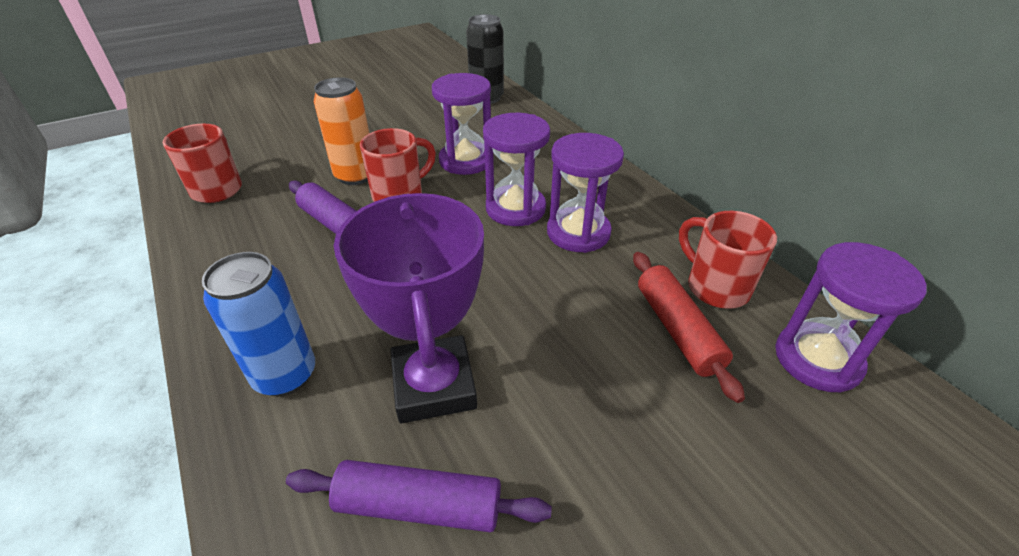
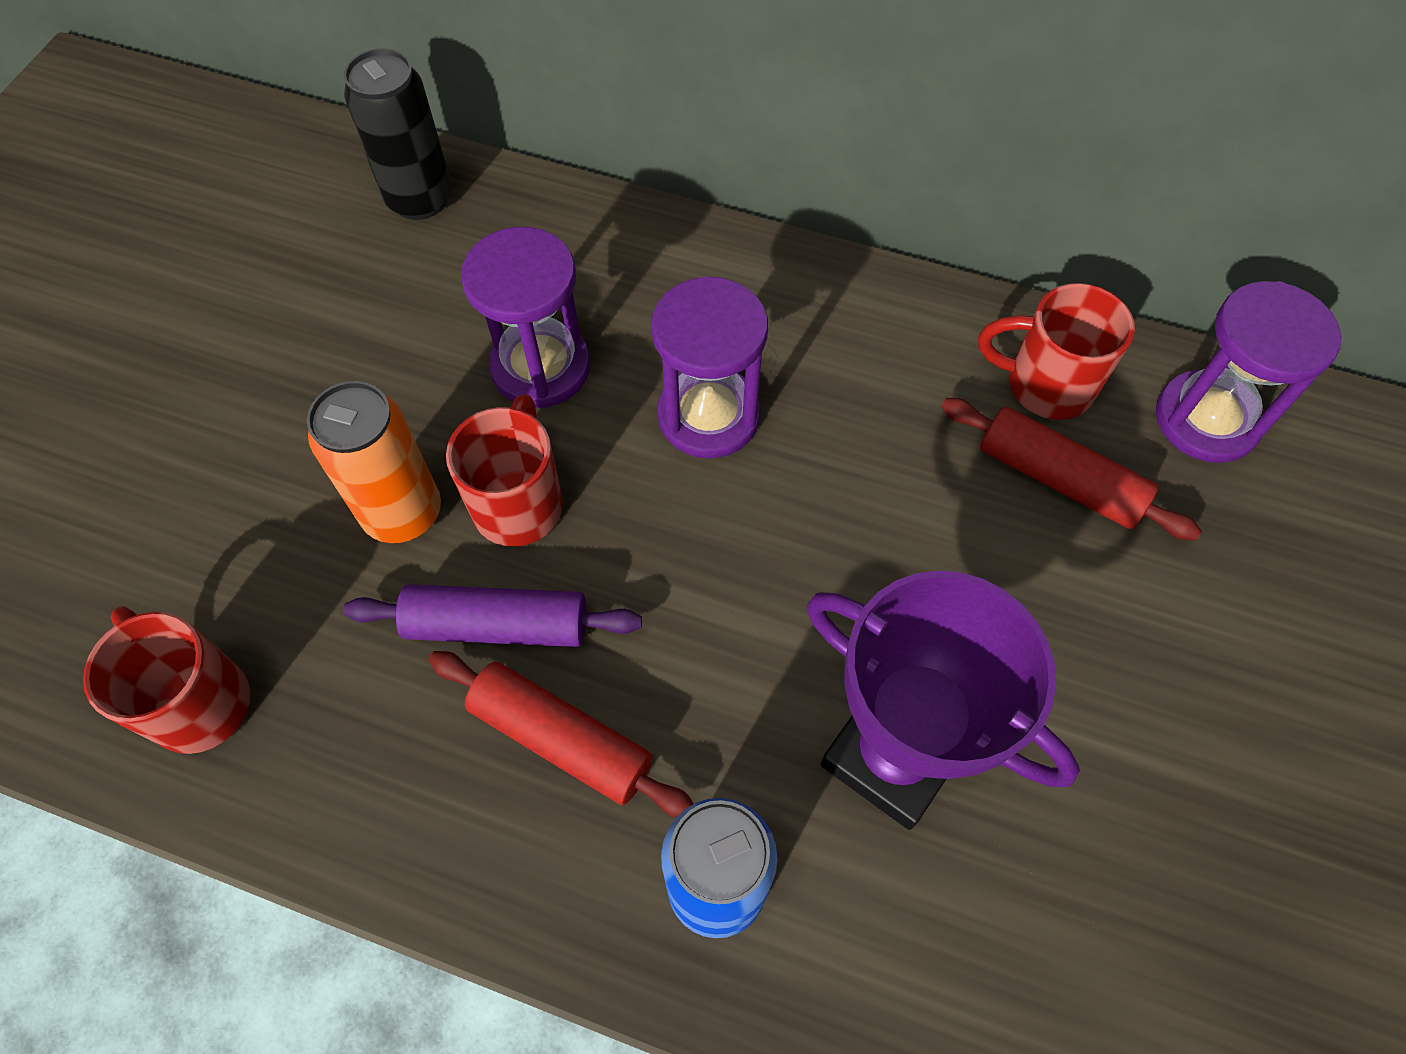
camera: 40 degrees left, 20 degrees up
purple rolling pin [286,460,552,532] -> none
purple hourglass [547,133,624,253] -> none
none -> red rolling pin [429,651,694,818]

